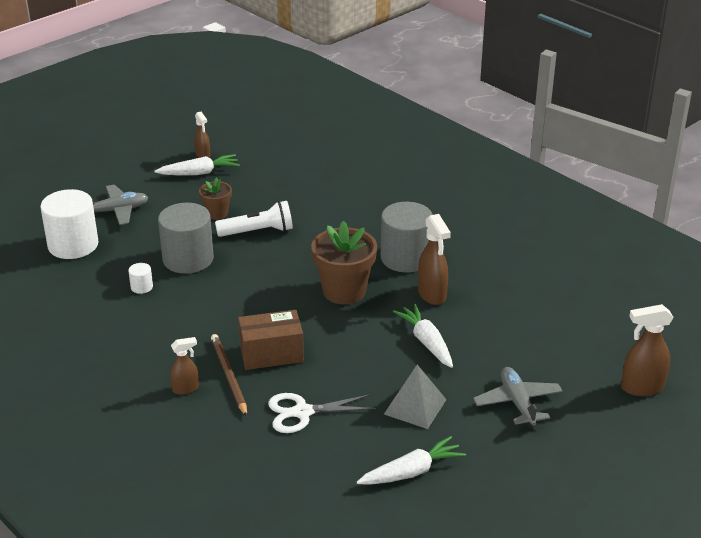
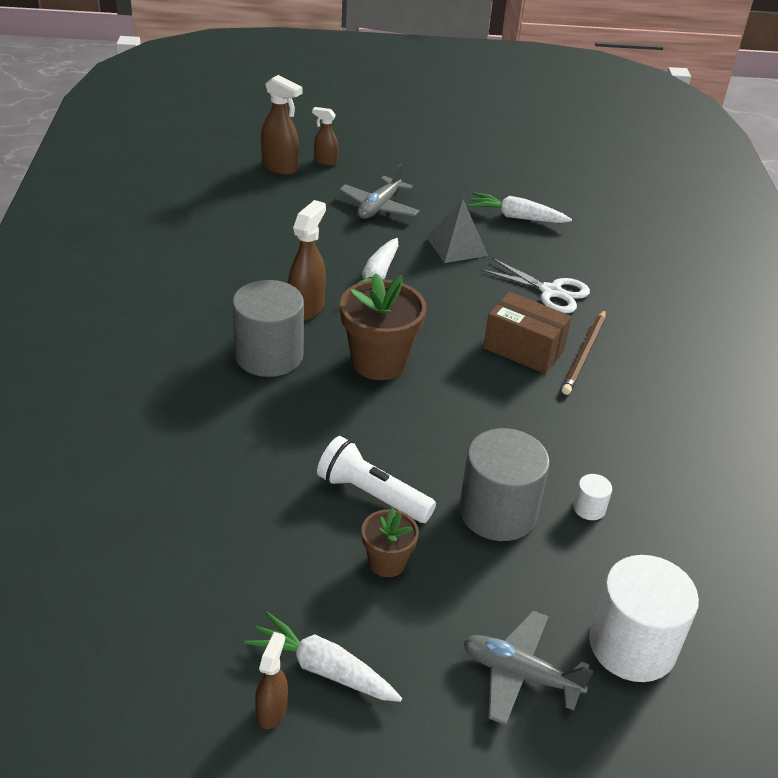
camera: 140 degrees left, 5 degrees up
brown spray bottle [170,337,199,395] -> brown spray bottle moved to [312,107,338,166]

